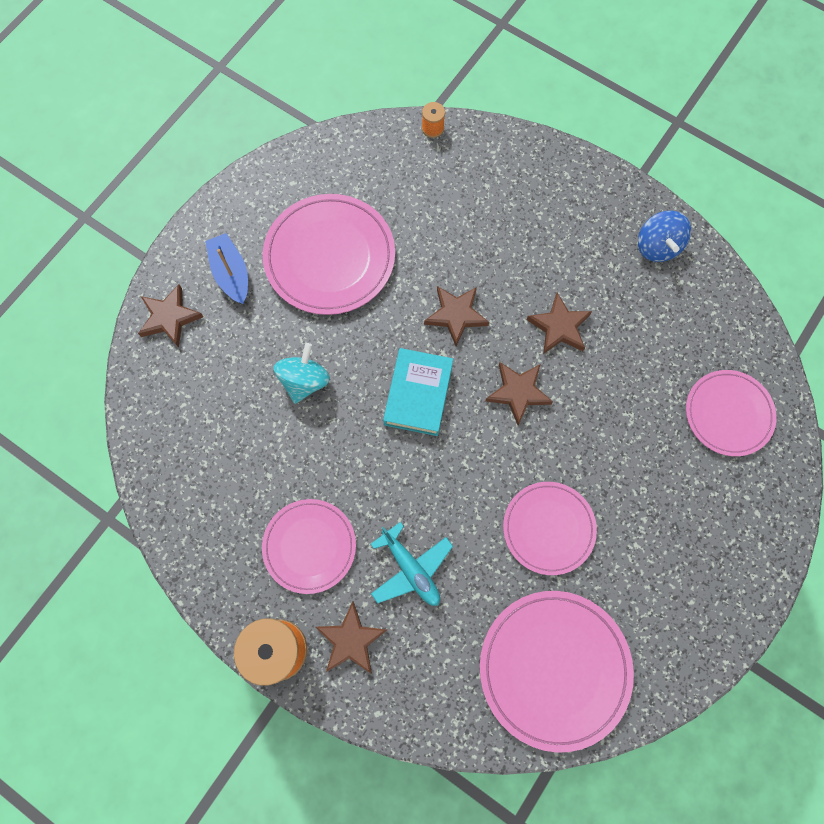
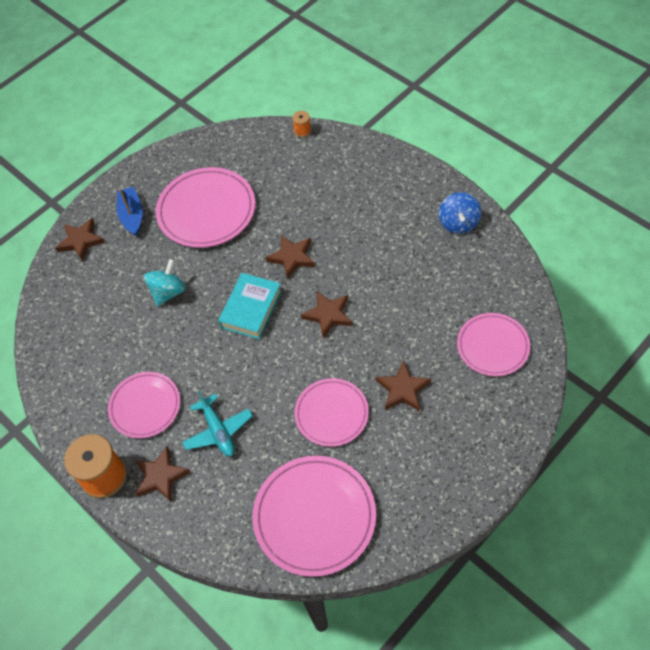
camera: 15 degrees right, 15 degrees down
brown star [526,293,592,354] -> brown star moved to [376,361,431,412]

